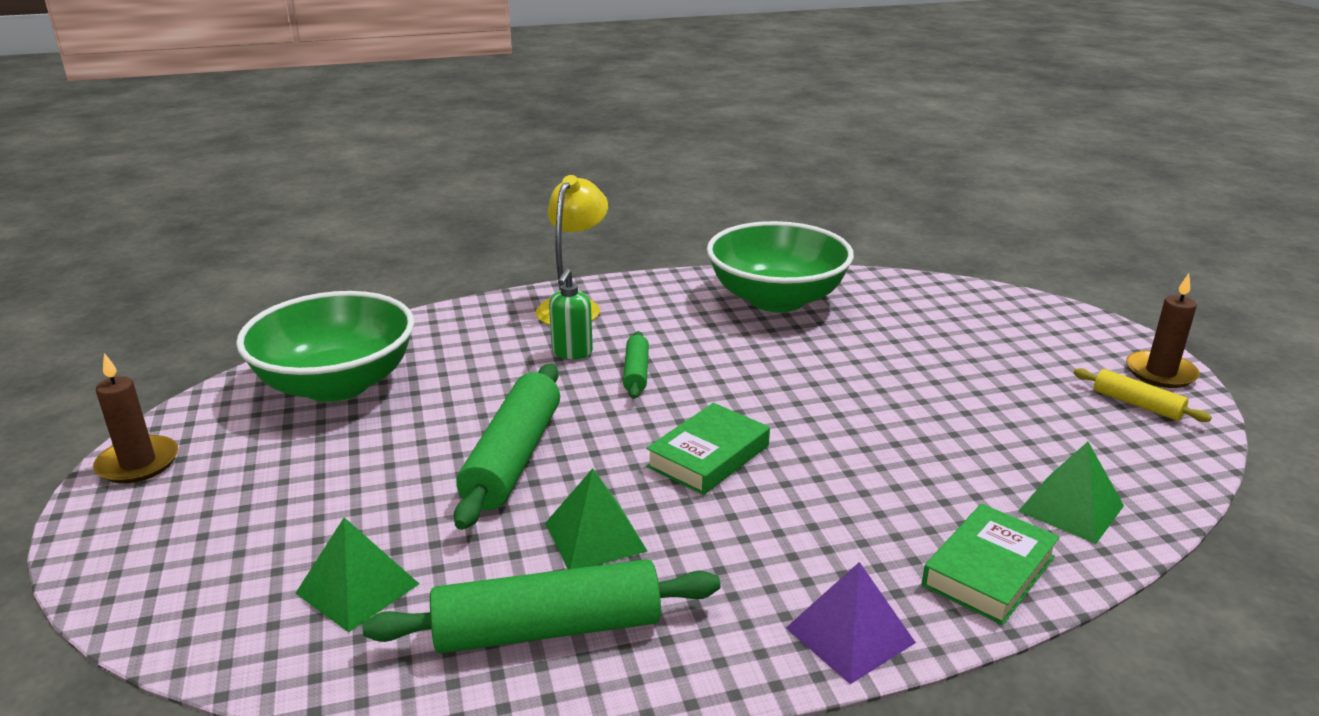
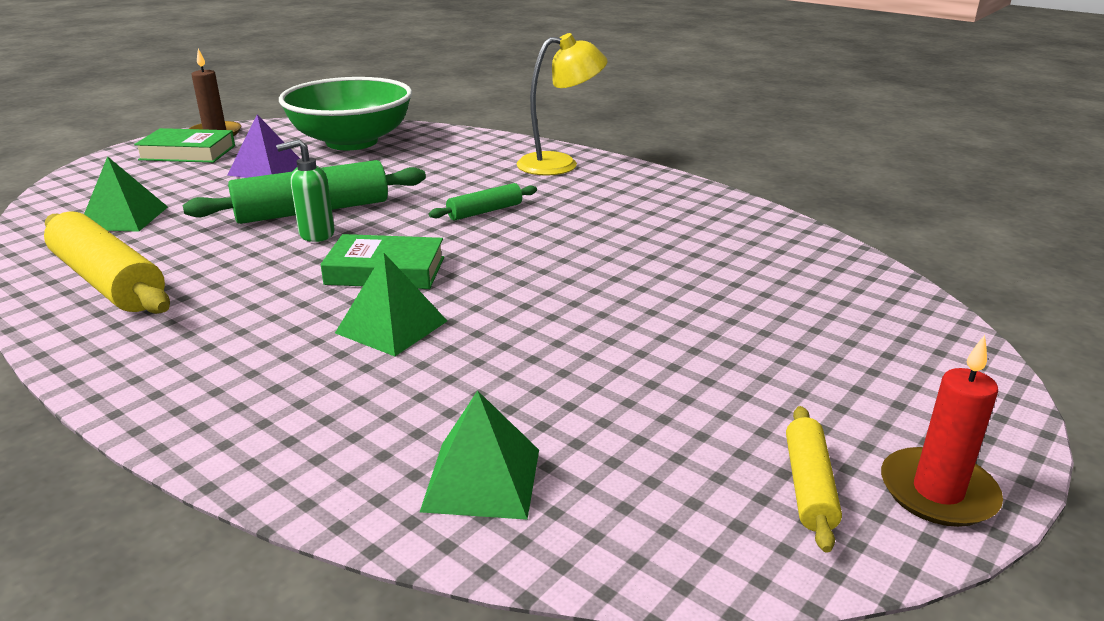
camera: 55 degrees right, 0 degrees up
green rolling pin [362,559,721,653] -> yellow rolling pin [44,211,170,314]
green pyramid [545,468,648,569] -> green pyramid moved to [335,253,447,356]
green soap dispenser [549,268,593,359] -> green soap dispenser moved to [276,139,335,242]
green bowl [707,221,854,312] -> none
purple pyramid [786,562,916,684] -> purple pyramid moved to [227,115,300,178]
green book [922,504,1060,625] -> green book moved to [134,128,235,163]
brown candle [1126,273,1200,388] -> red candle [881,335,1003,527]

